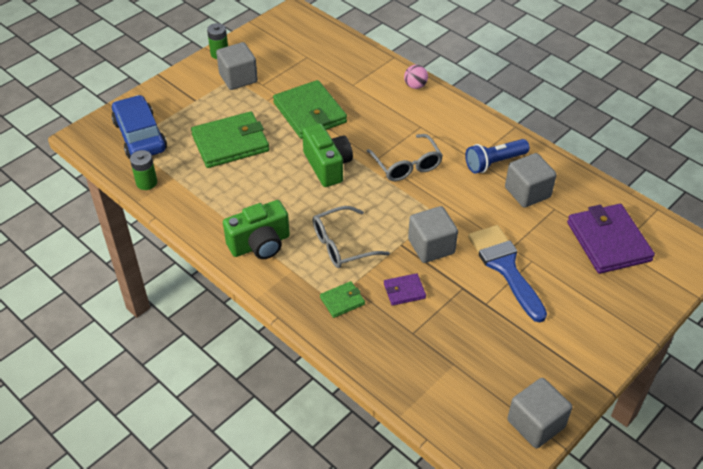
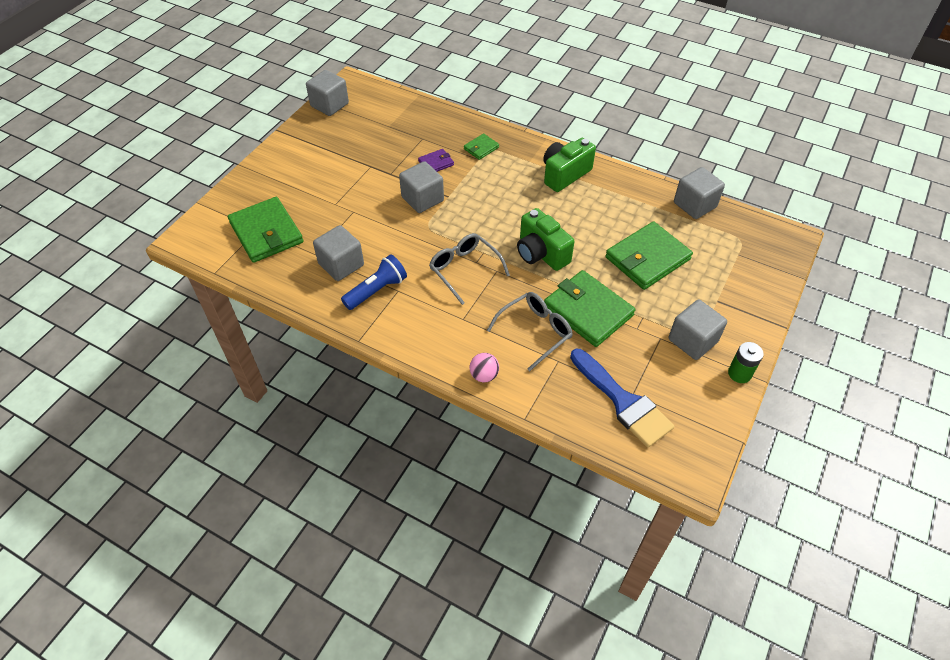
camera: 165 degrees right, 5 degrees up
blue car [112,95,167,159] -> none
green battery [130,150,157,190] -> grey cube [674,167,725,219]
grey glasses [313,206,390,268] -> grey glasses moved to [487,292,573,371]
blue brush [468,225,547,322] -> blue brush moved to [570,349,674,447]
purple wallet [567,204,655,274] -> green wallet [228,197,303,263]

